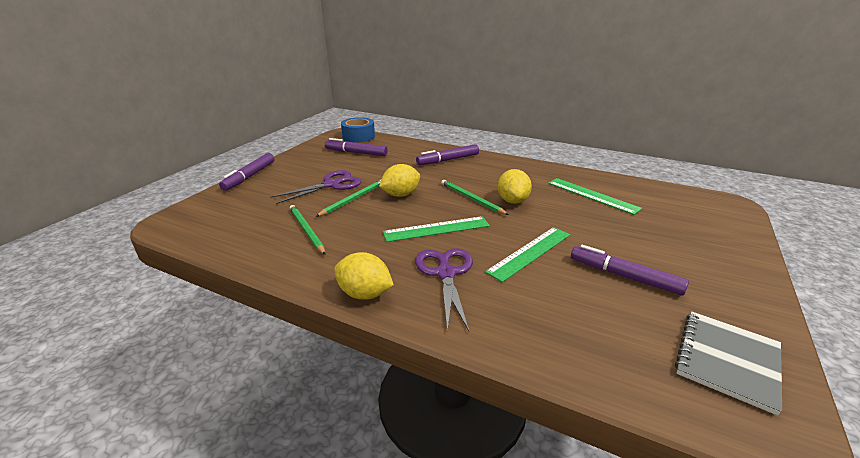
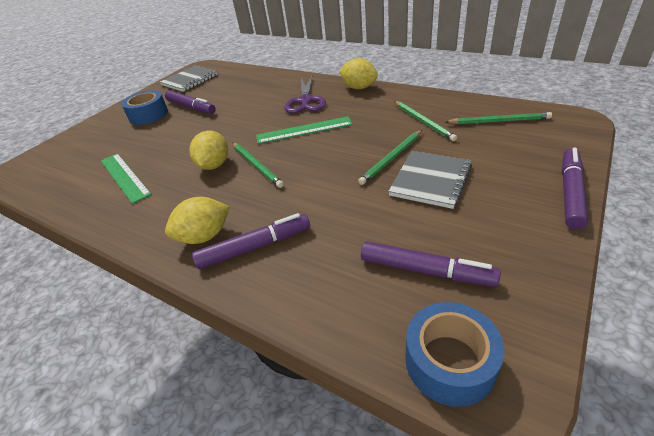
camera: 170 degrees left, 10 degrees up
purple scissors [271,170,361,204] -> grey notebook [388,151,472,209]
yellow lemon [379,164,420,197] -> yellow lemon moved to [165,197,230,244]
green ruler [485,227,570,282] -> none
none -> blue tape [121,90,168,125]
none -> green pencil [446,112,552,124]

